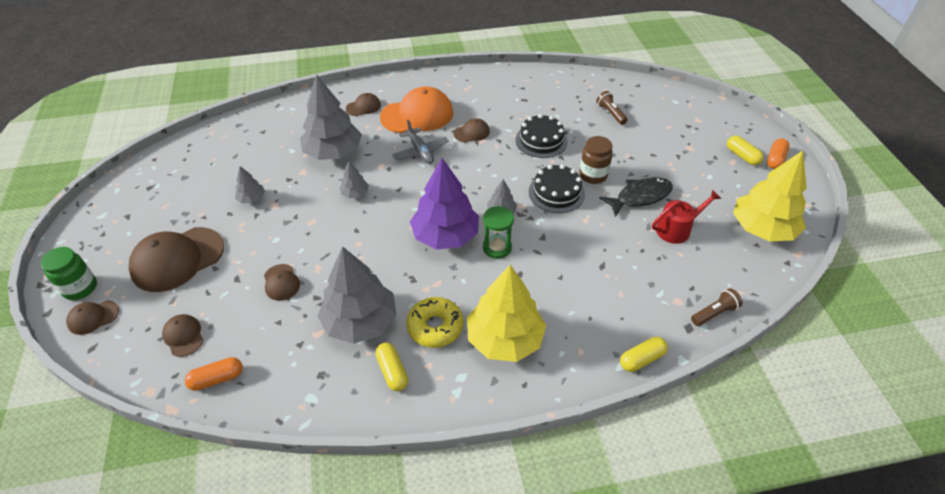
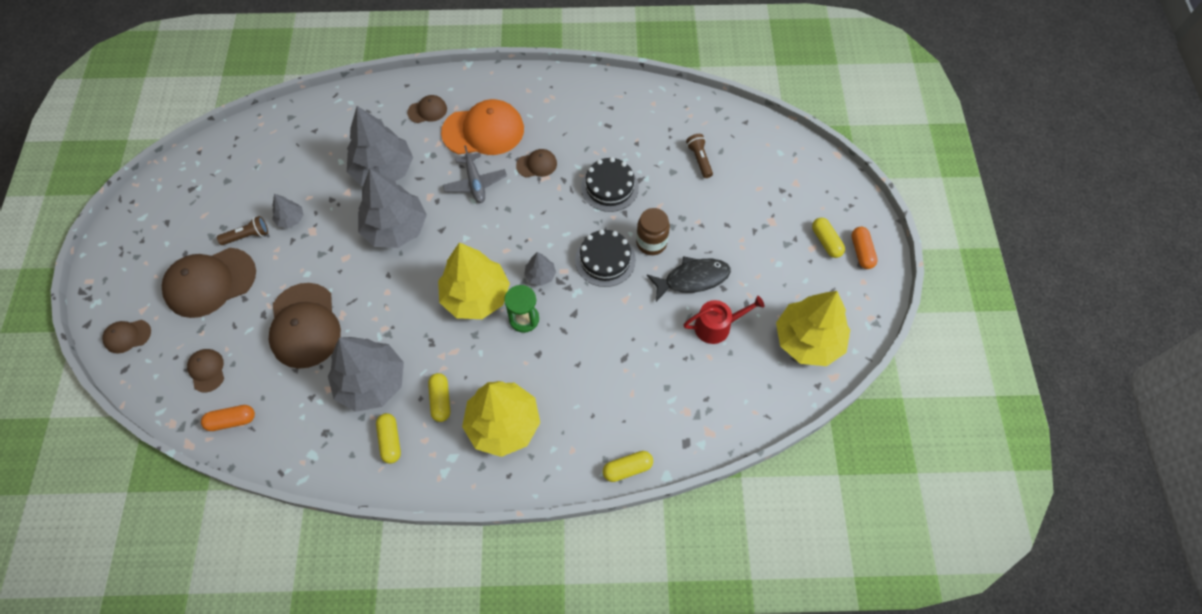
camera: 10 degrees right, 15 degrees up
green jar [41,247,97,300] -> none
brown cap [264,264,300,301] -> brown cap [268,283,341,369], size x2.05
grey tree [339,161,369,198] -> grey tree [358,168,427,248], size x2.21
yellow donut [407,297,464,348] -> yellow capsule [428,373,450,422]
purple tree [410,158,479,250] -> yellow tree [438,242,510,319]
brown flashlight [691,288,742,326] -> brown flashlight moved to [217,216,268,245]
orange capsule [767,138,790,169] -> orange capsule turned 45 degrees counterclockwise [851,227,878,269]

